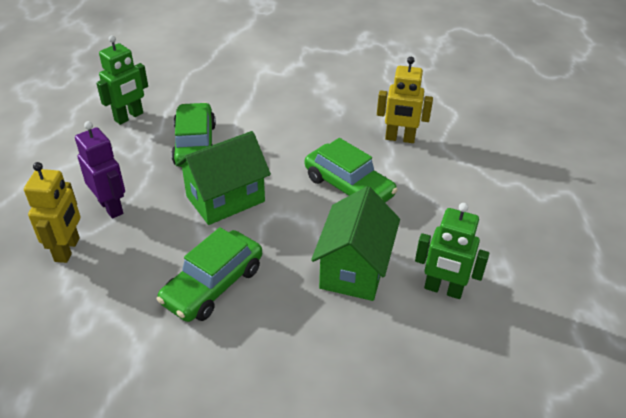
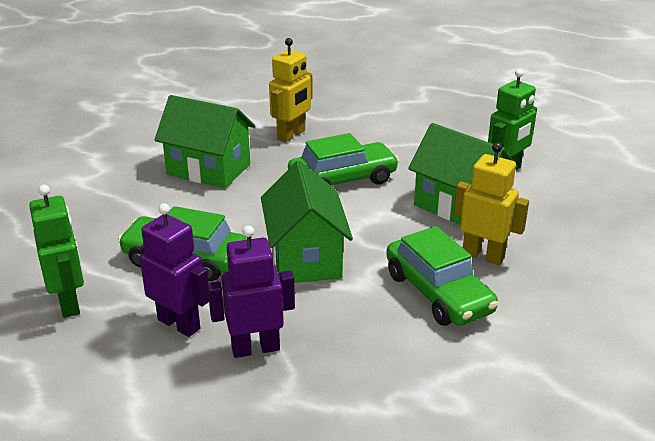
camera: 65 degrees left, 10 degrees down
yellow robot [24,162,80,263] -> yellow robot moved to [453,142,529,265]
none -> purple robot [140,203,209,337]
none -> green house [154,95,255,188]

